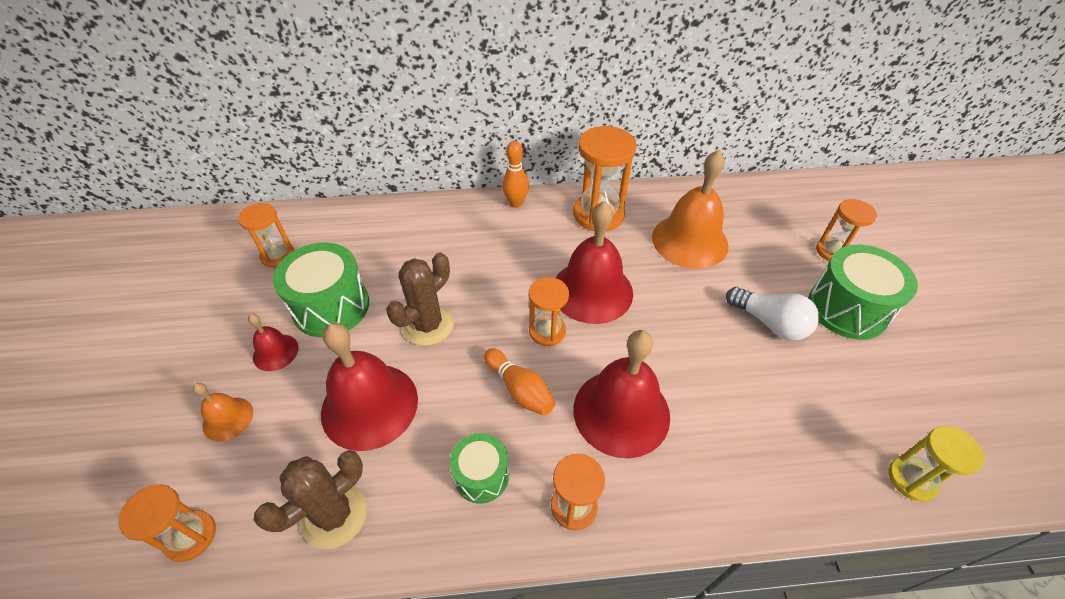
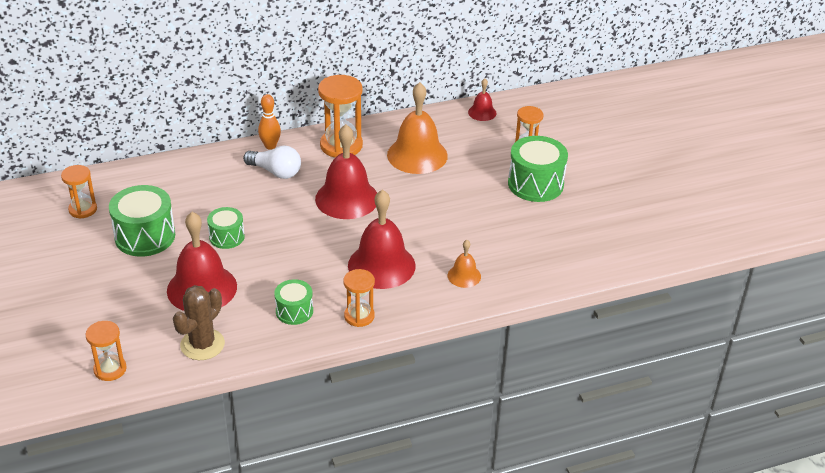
camera: 15 degrees left, 10 degrees down
orange bell [193,383,253,441] -> orange bell moved to [448,240,481,288]
red bell [248,314,299,371] -> red bell moved to [468,79,497,121]
brown cactus [386,252,454,346] -> green drum [207,207,245,249]
orange bowling pin [484,348,555,416] -> none
orange hourglass [529,277,569,346] -> none
white light bulb [726,287,819,341] -> white light bulb moved to [243,146,301,179]
yellow hourglass [889,426,985,502] -> none

